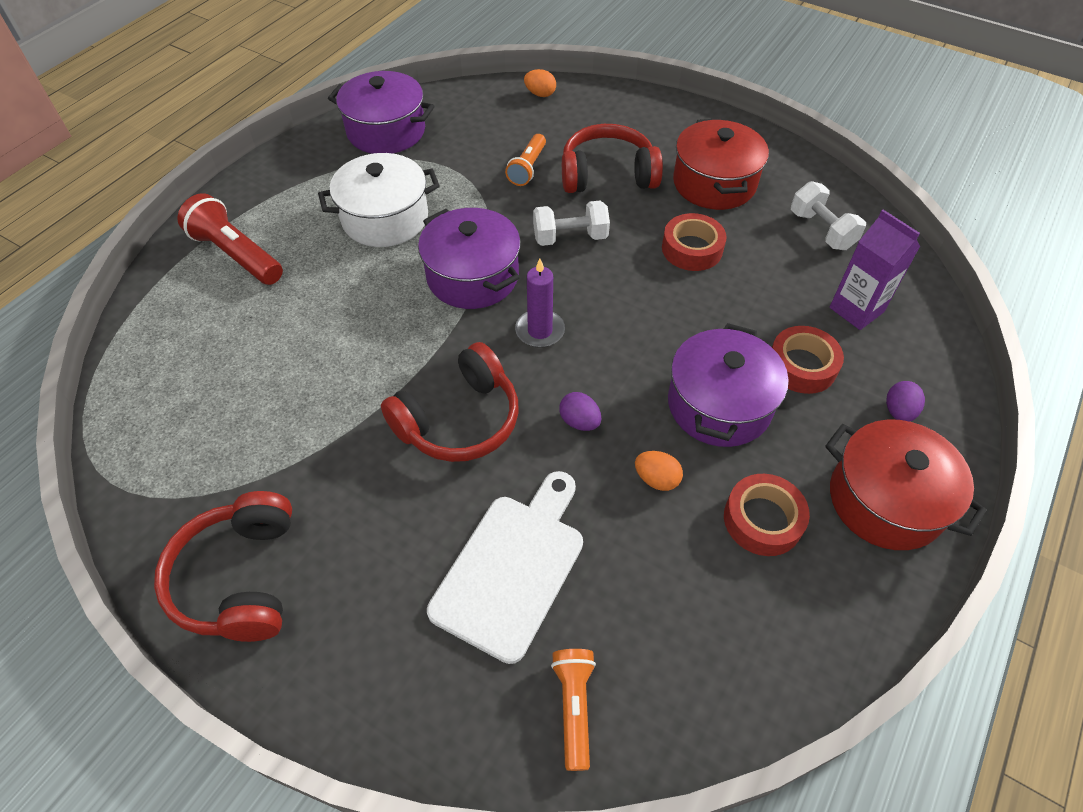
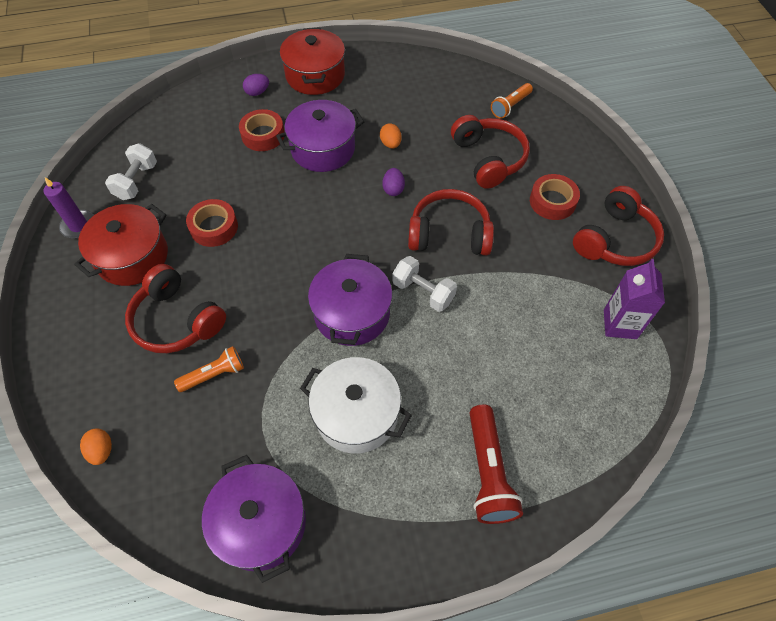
camera: 135 degrees left, 5 degrees up
white cutting board [427,471,583,664] -> red headphones [451,115,530,189]
purple candle [515,259,565,348] -> purple candle moved to [43,177,94,238]
white dumbbell [533,201,610,246] -> white dumbbell moved to [393,256,457,312]
red tape [724,474,810,556] -> red tape moved to [530,174,580,220]
purple carton [829,210,920,330] -> purple carton moved to [604,259,665,339]

